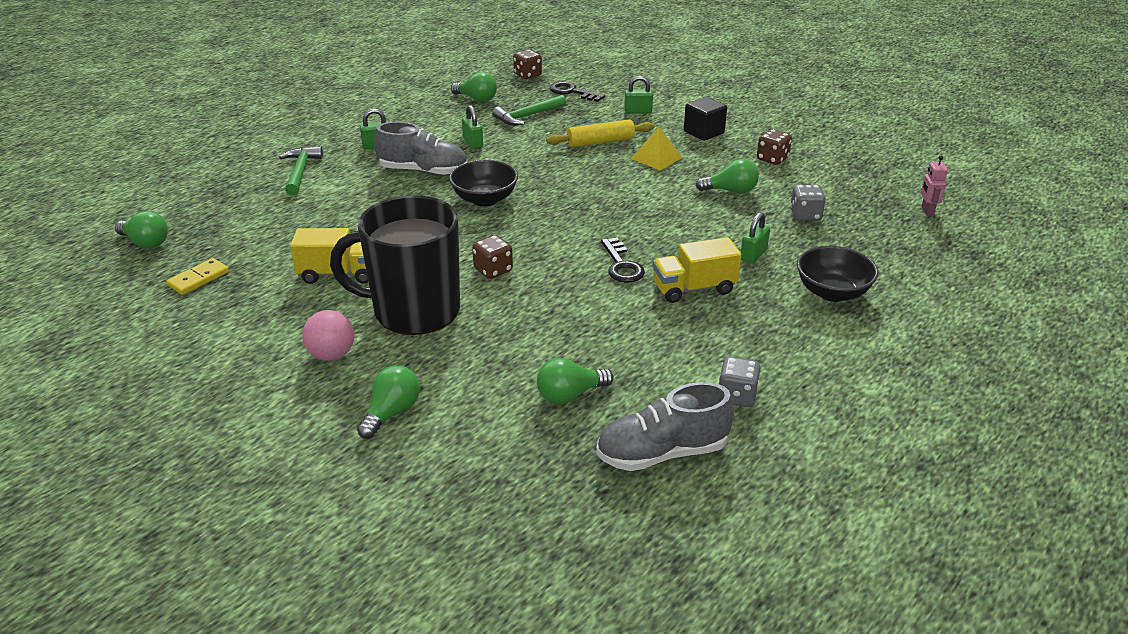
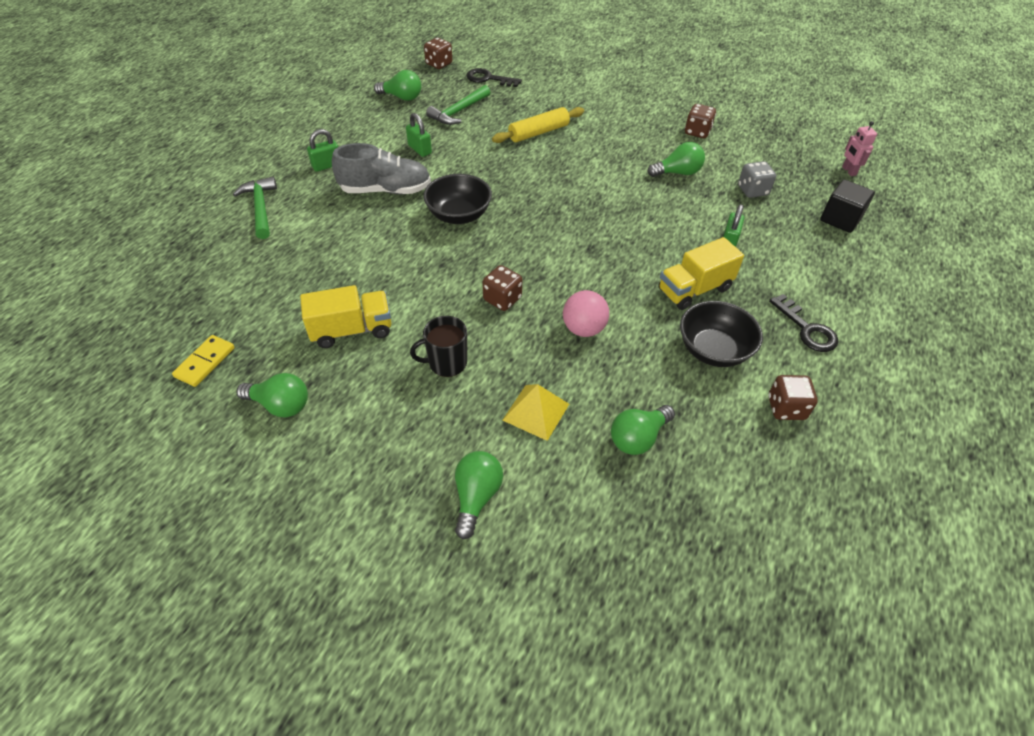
camera: 15 degrees left, 15 degrees up
green light bulb [115,211,168,249] -> green light bulb moved to [236,373,308,417]
pink ball [302,310,354,361] -> pink ball moved to [563,290,609,337]
black mug [330,195,460,335] -> black mug [410,316,467,377], size x0.44
grey shoe [596,382,734,471] -> none
black key [601,238,645,283] -> black key moved to [769,294,839,352]
green padlock [624,76,653,113] -> none
yellow pyramid [631,127,683,170] -> yellow pyramid moved to [502,384,569,441]
black cube [684,97,727,141] -> black cube moved to [820,180,875,233]
grey dice [719,357,760,407] -> brown dice [768,375,818,420]
black bowl [797,246,878,302] -> black bowl moved to [680,301,763,367]

